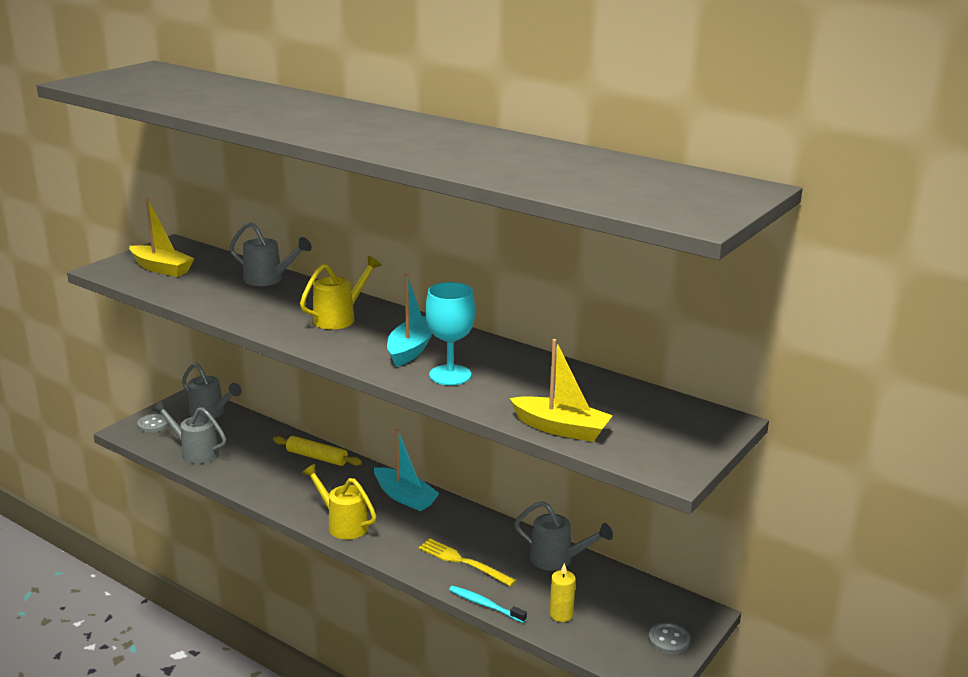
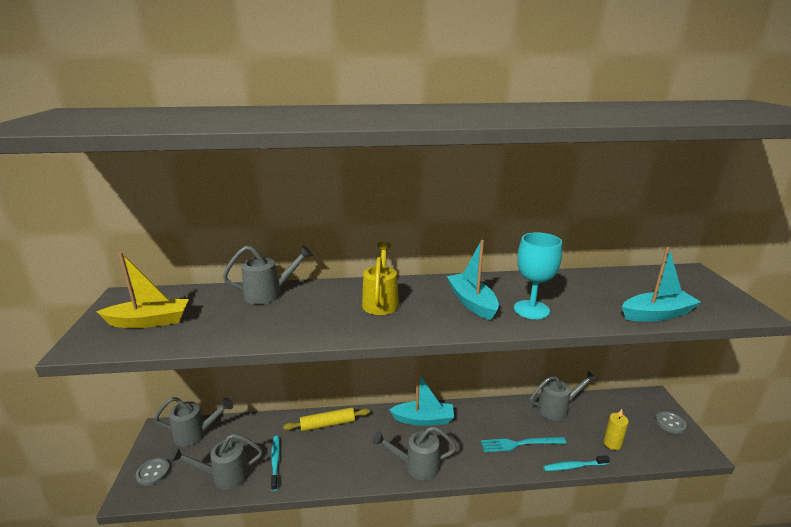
camera: 40 degrees left, 0 degrees up
yellow watering can [302,464,376,539] -> grey watering can [372,426,457,480]
yellow fork [419,539,516,587] -> turquoise fork [481,437,567,452]
yellow boat [509,339,613,442] -> turquoise boat [622,247,701,322]
none -> turquoise toothbrush [271,436,280,491]

